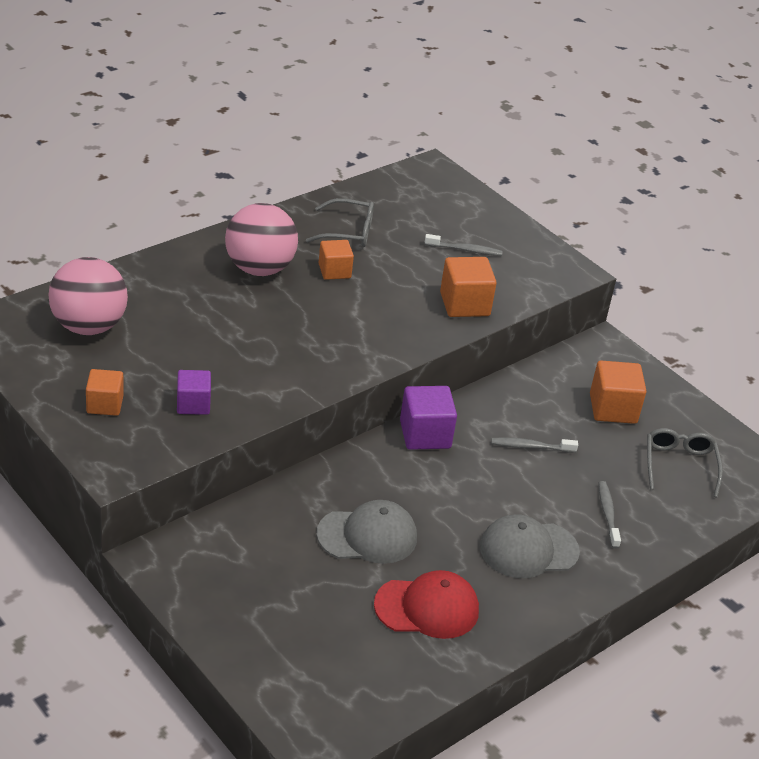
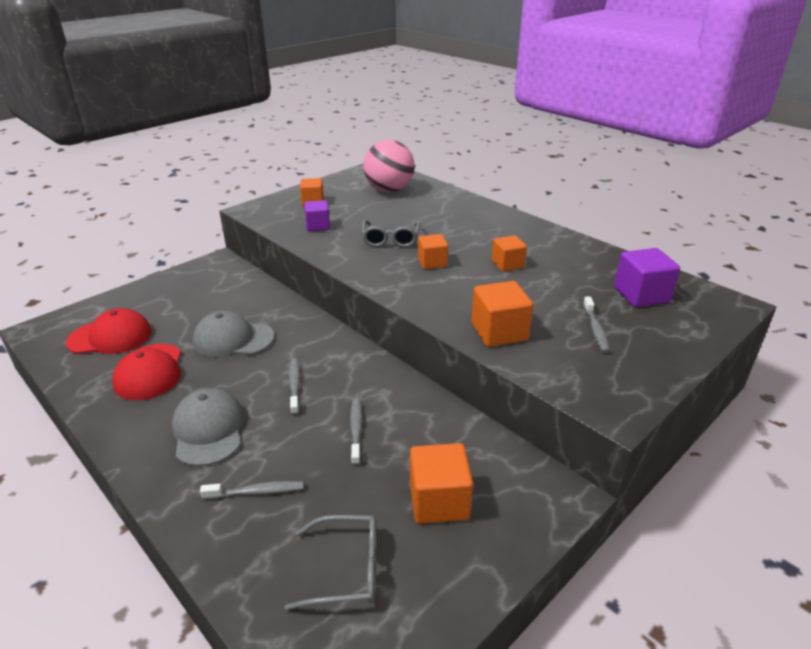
camera: 90 degrees right, 5 degrees down
pink ball [225,203,298,276] -> none
grey glasses [306,198,374,247] -> grey glasses moved to [362,220,420,247]
grey cap [316,500,417,564] -> grey cap turned 105 degrees clockwise [193,311,274,357]
purple cube [400,386,457,450] -> purple cube moved to [614,248,680,307]
none -> red cap [66,308,152,354]
none -> grey toothbrush [289,359,300,415]
none -> orange cube [418,234,448,269]

